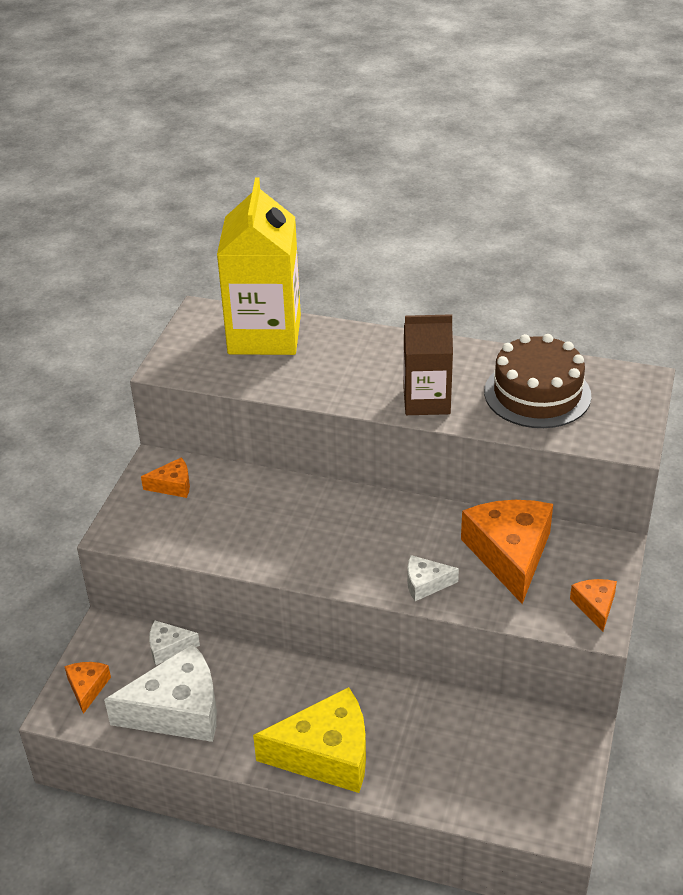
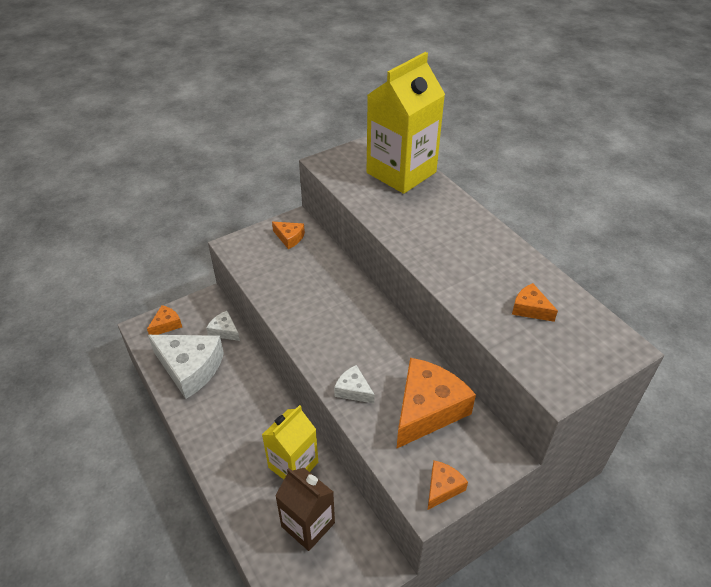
camera: 40 degrees right, 5 degrees up
yellow cheese [253,687,366,793] -> none
brown carton [403,314,453,415] -> brown carton moved to [275,468,335,551]
brown cake [484,334,591,428] -> orange cheese [512,283,558,322]
none -> yellow carton [262,405,318,480]

